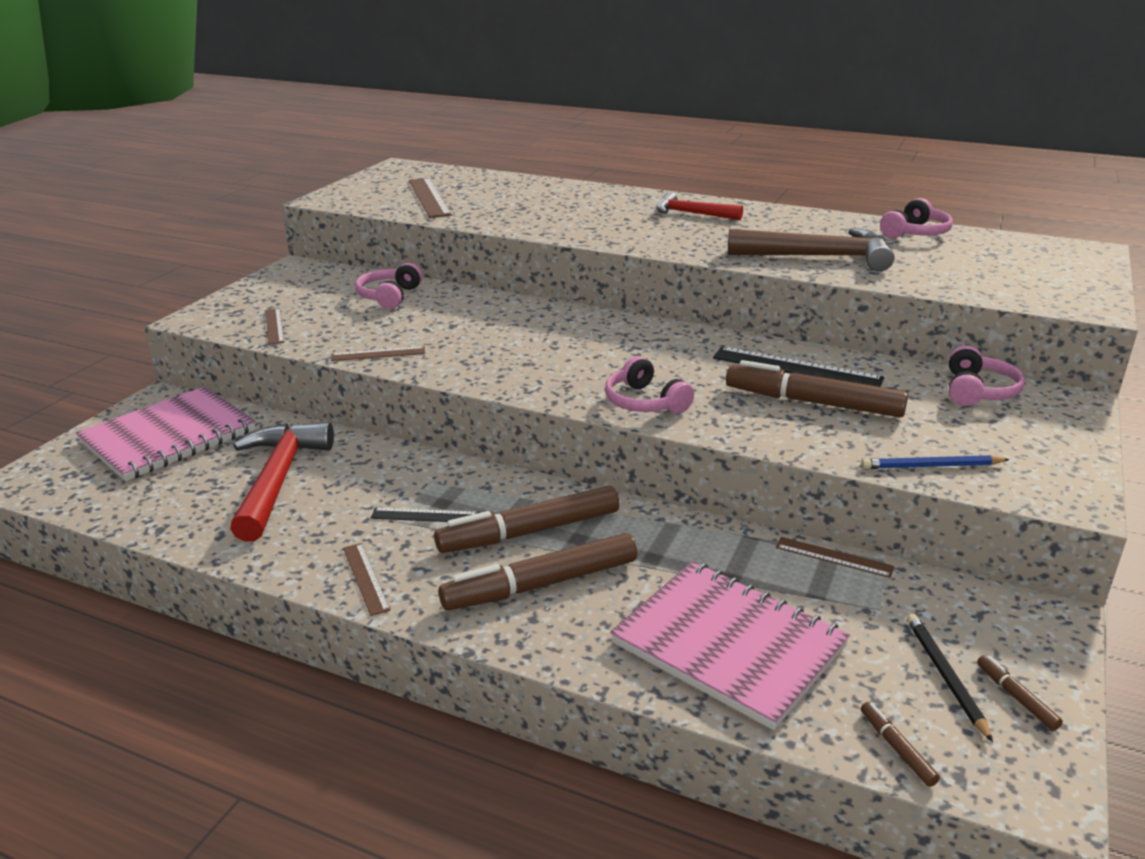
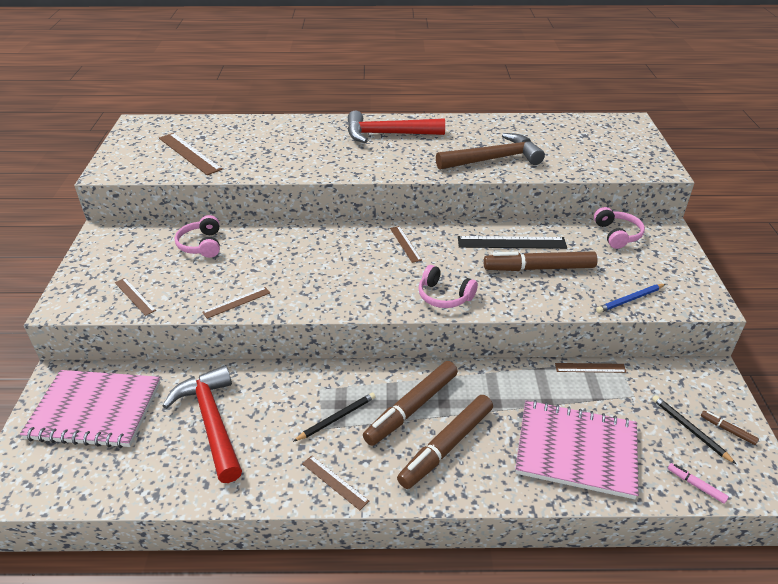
camera: 25 degrees left, 10 degrees up
pink notebook [76,387,256,481] -> pink notebook turned 75 degrees clockwise [20,370,161,448]
black ruler [371,507,479,522] -> black pencil [293,393,376,442]
red hammer [656,192,743,220] -> red hammer [347,111,445,143], size x1.62
brown marker [861,702,940,787] -> pink marker [668,463,729,504]
pink headphones [880,198,953,238] -> none
none -> brown ruler [390,226,422,263]

